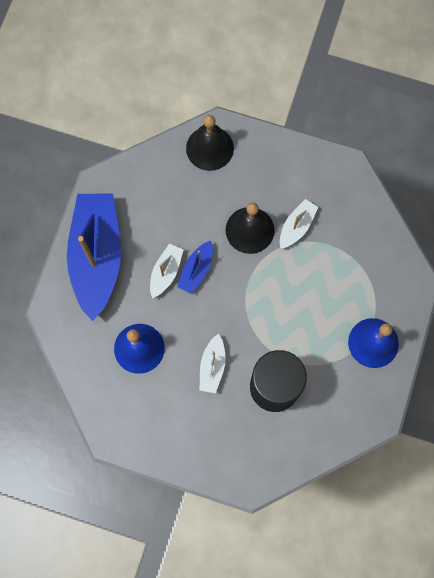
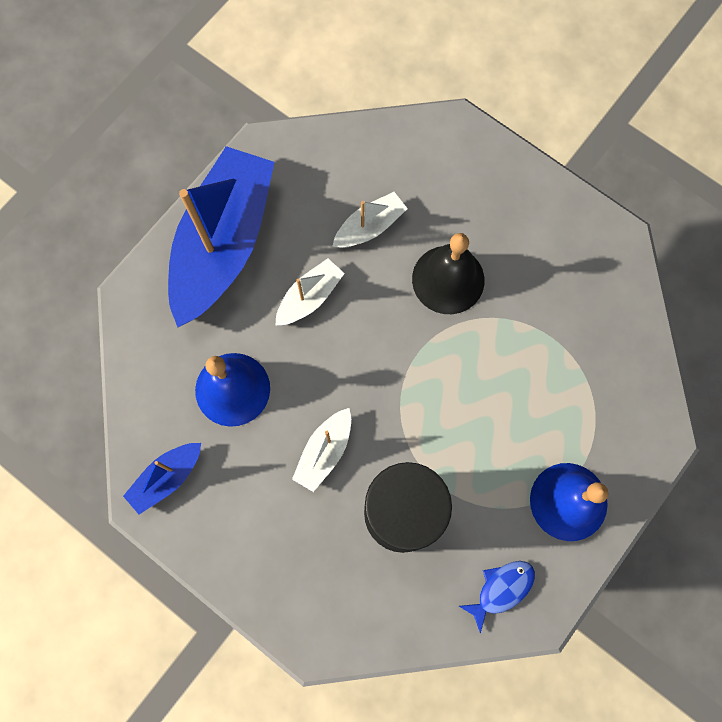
camera: 20 degrees right, 0 degrees up
blue boat [177,241,213,294] -> blue boat moved to [123,443,201,514]
black bell [186,115,234,171] -> none
white boat [280,199,318,248] -> white boat moved to [332,192,408,248]
none -> blue fish [459,561,535,634]

